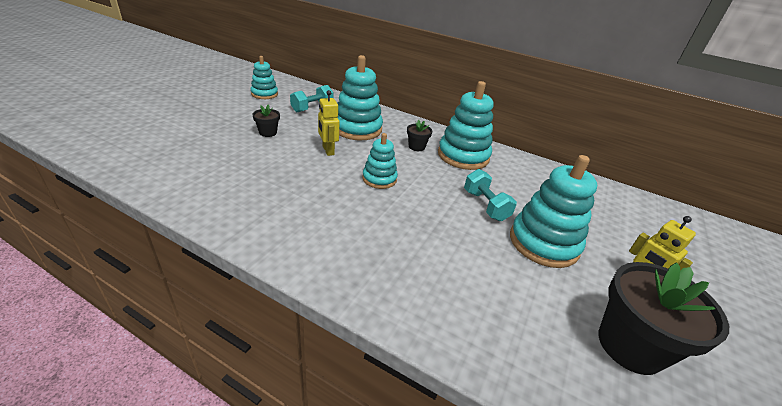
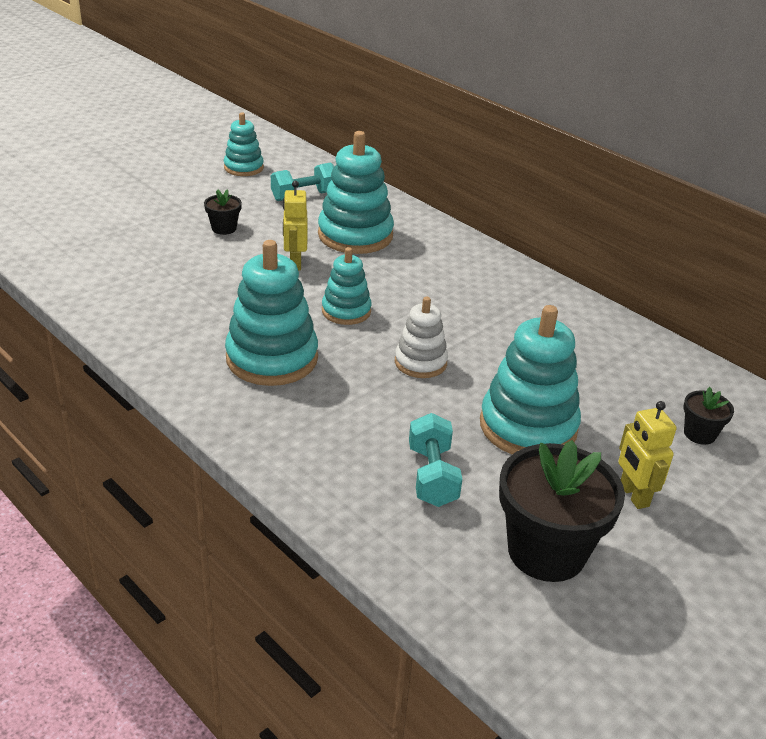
camera: 20 degrees right, 0 degrees up
black flower pot [407,120,432,151] -> black flower pot moved to [684,387,734,445]
turquoise stacking toy [438,81,493,170] -> turquoise stacking toy moved to [225,240,318,386]
turquoise dumbbell [464,169,517,221] -> turquoise dumbbell moved to [409,413,462,507]
none -> white stacking toy [395,296,448,378]

